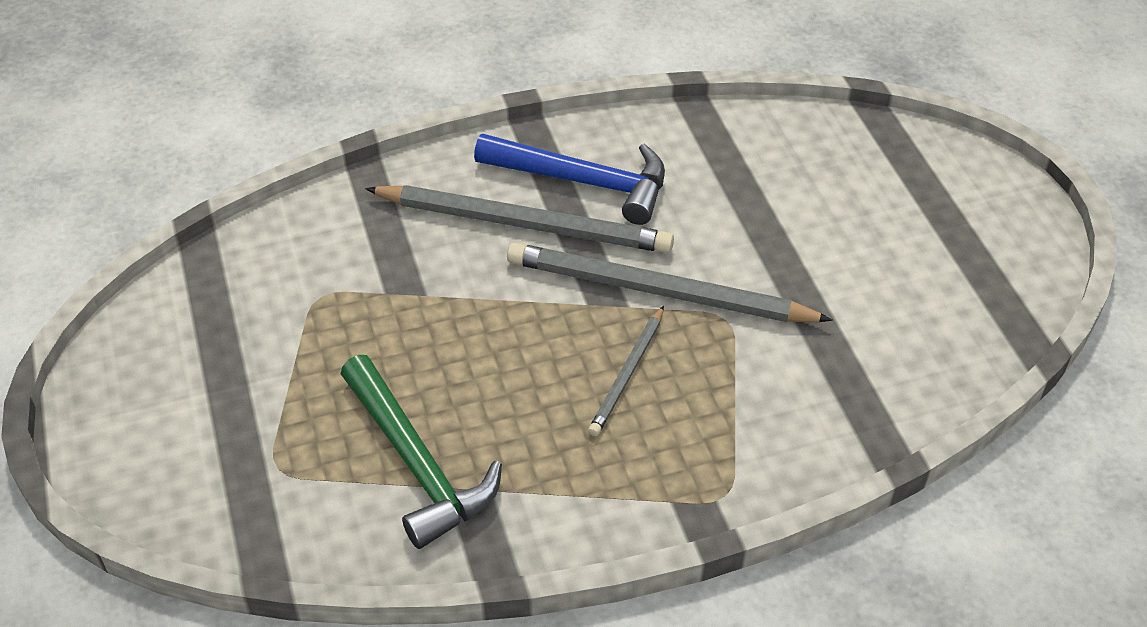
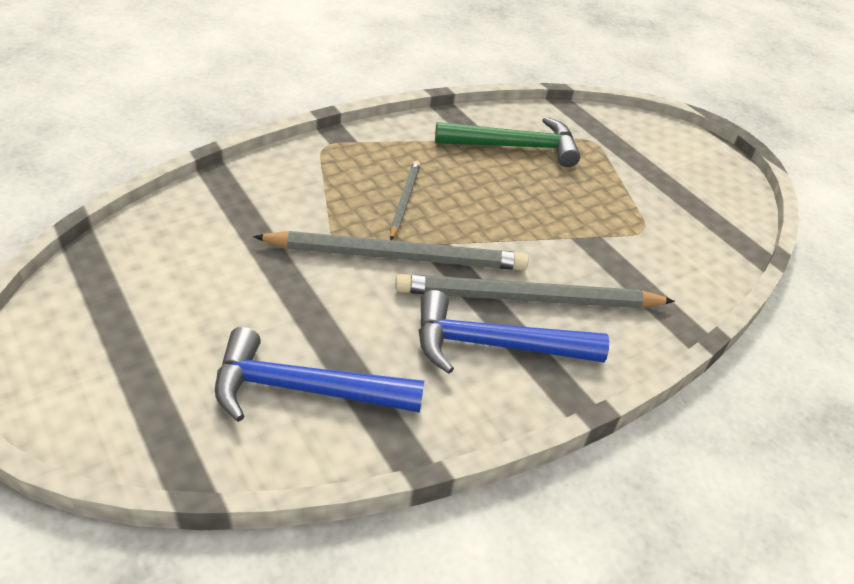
camera: 160 degrees right, 5 degrees down
green hammer [341,355,502,549] -> green hammer turned 135 degrees clockwise [435,117,580,167]
none -> blue hammer [215,327,424,422]

